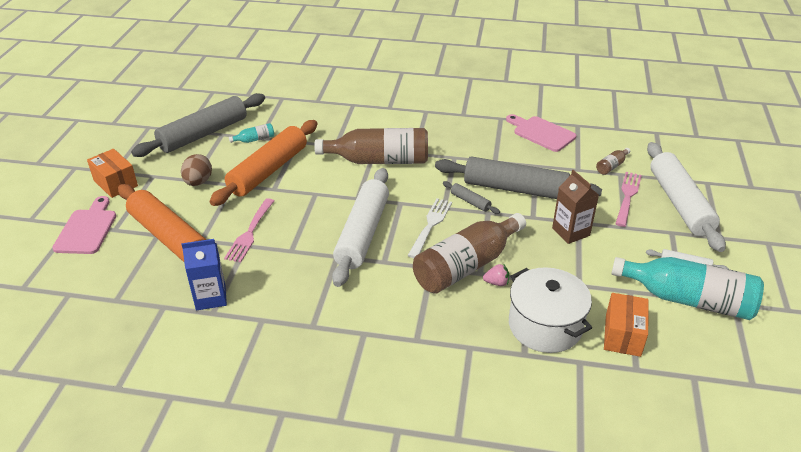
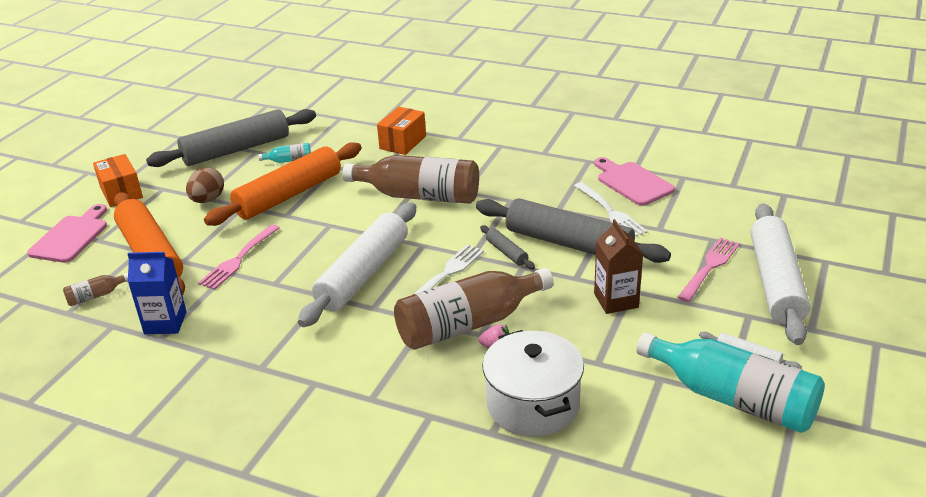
camera: 15 degrees right, 5 degrees down
brown bottle [596,148,630,175] -> brown bottle moved to [63,273,128,306]
orange box [604,293,649,357] -> orange box moved to [377,107,426,155]
none -> white fork [574,182,648,237]

